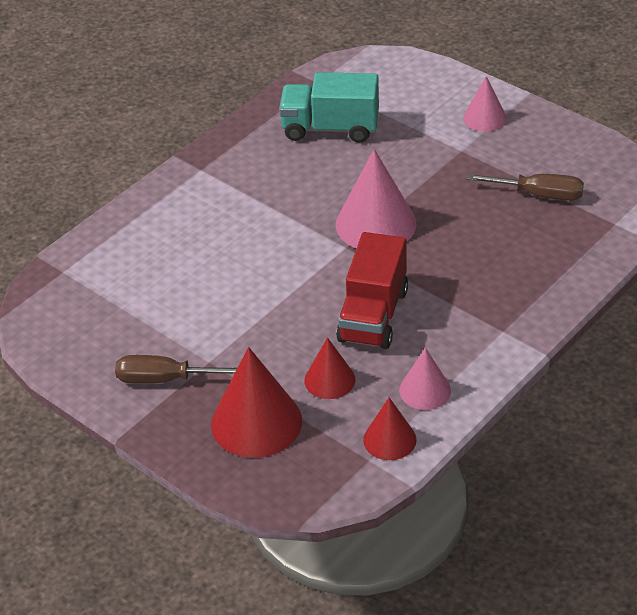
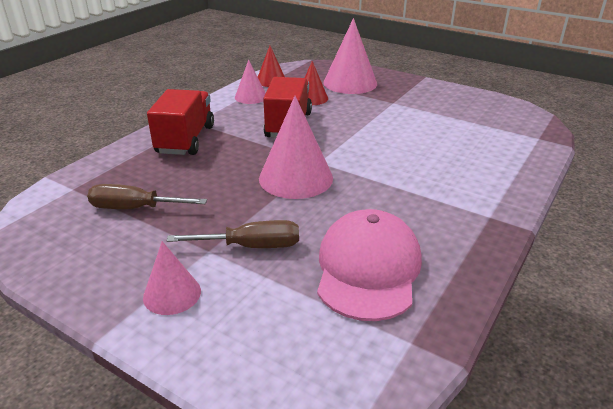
camera: 170 degrees right, 10 degrees down
brown screwdriver [115,355,238,384] -> brown screwdriver moved to [167,220,299,248]
red cone [211,347,302,458] -> pink cone [323,18,377,94]
turquoise truck [279,72,379,143] -> pink cap [317,209,422,321]
none -> red truck [147,89,214,155]

